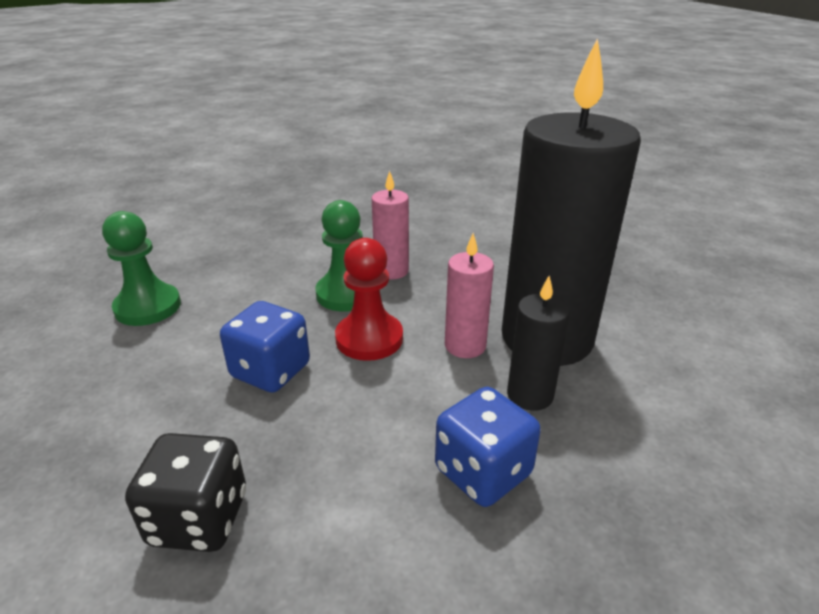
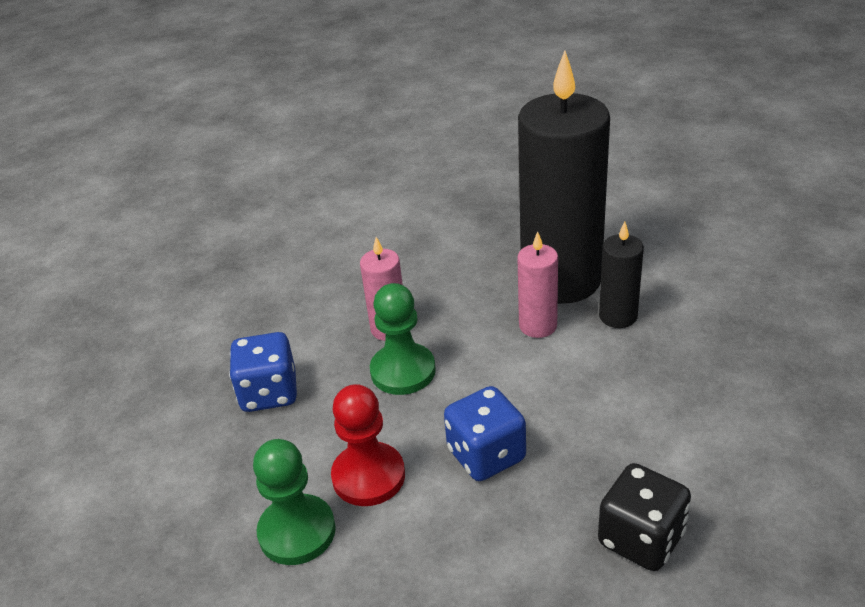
camera: 55 degrees left, 5 degrees up
red pawn [335,238,403,361] -> red pawn moved to [331,384,405,506]
blue dice [435,387,541,507] -> blue dice moved to [229,332,297,412]

